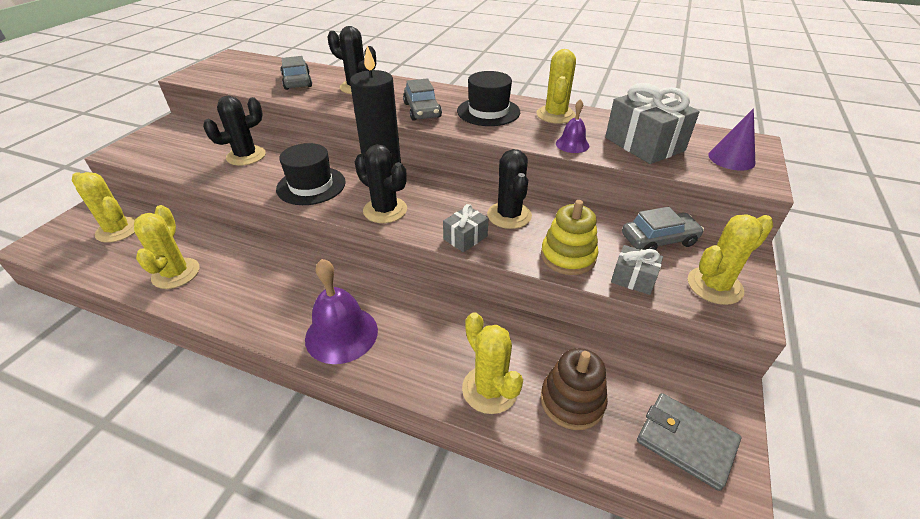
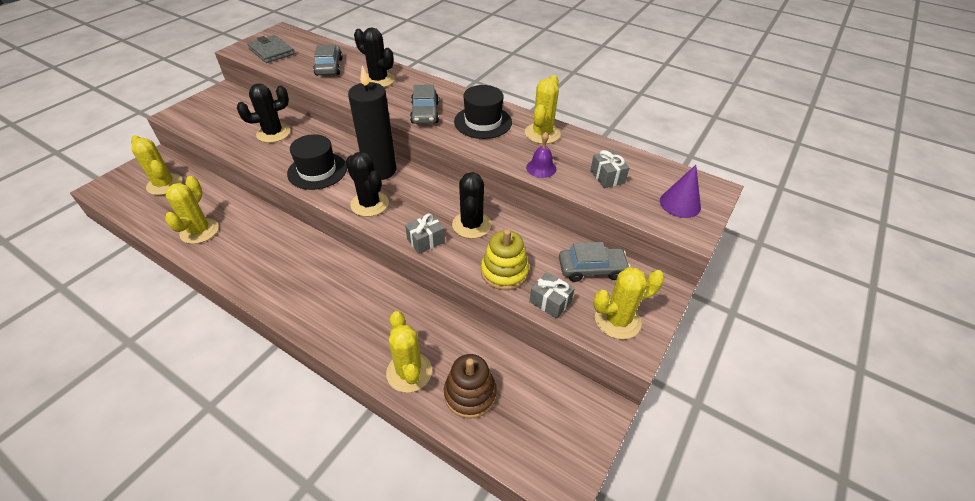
camera: 10 degrees right, 5 degrees up
purple bell [305,259,378,364] -> none
grey gift [605,83,700,164] -> grey gift [590,150,629,188], size x0.52
grey wallet [637,393,741,491] -> grey wallet moved to [247,35,294,63]

